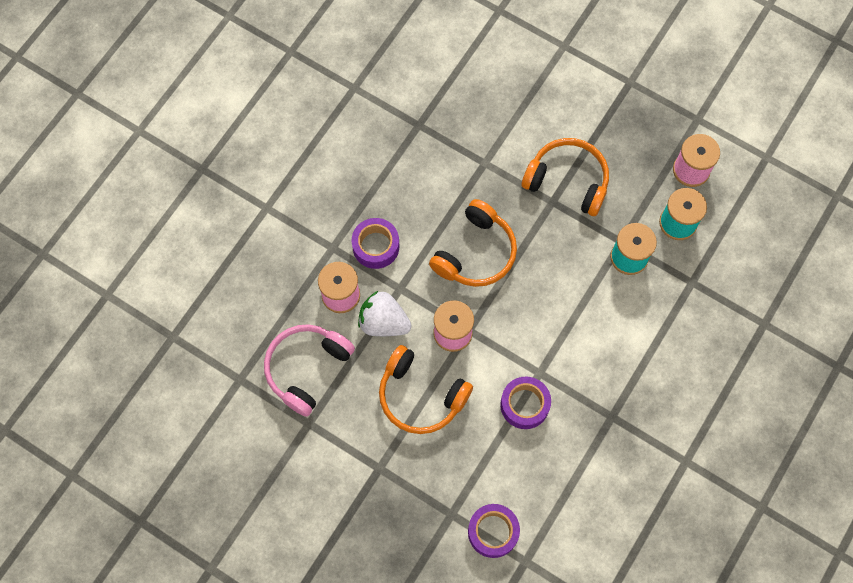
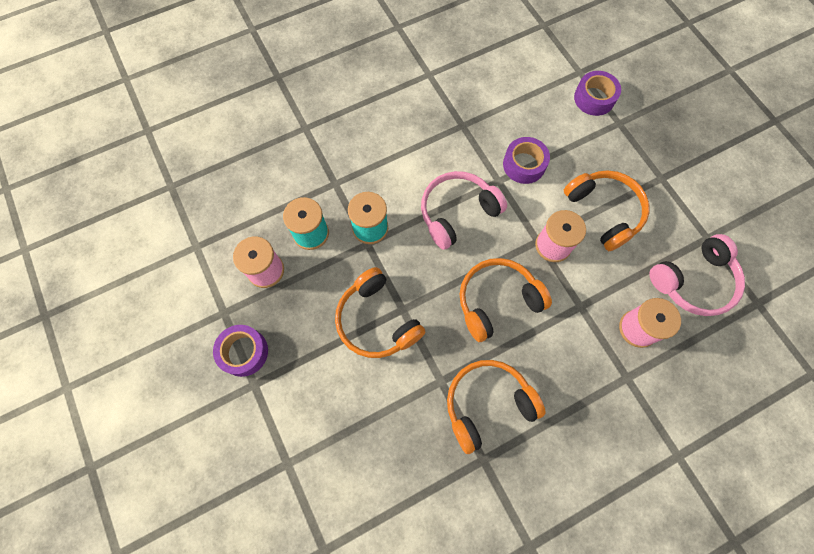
camera: 150 degrees left, 0 degrees up
purple tape [352,218,399,269] -> purple tape moved to [213,325,268,377]
white strawberry [358,291,411,336] -> none
none -> pink headphones [421,171,507,250]
none -> orange headphones [447,360,546,454]

